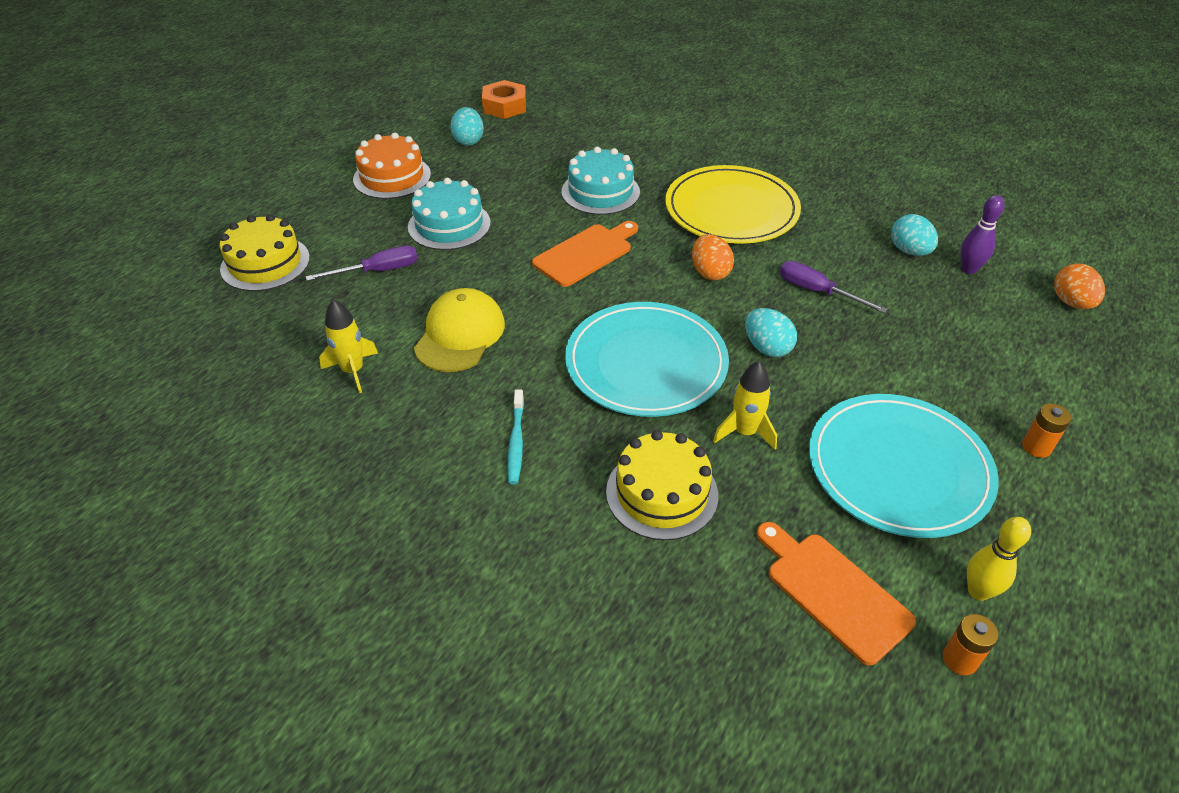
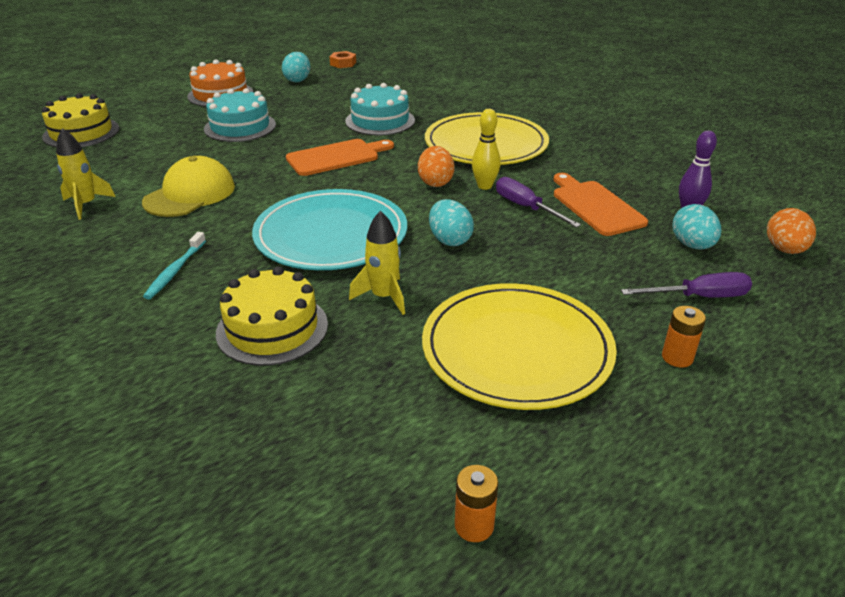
camera: 15 degrees right, 10 degrees down
purple screwdriver [306,245,418,281] -> purple screwdriver moved to [621,272,752,298]
orange nut [482,80,526,119] -> orange nut [330,51,356,68], size x0.65
orange cutting board [756,522,916,665] -> orange cutting board moved to [554,173,648,236]
turquoise plate [809,394,999,538] -> yellow plate [422,283,617,410]
turquoise egg [891,214,938,256] -> turquoise egg moved to [672,204,721,249]
yellow bowling pin [967,517,1031,601] -> yellow bowling pin moved to [472,109,501,190]

